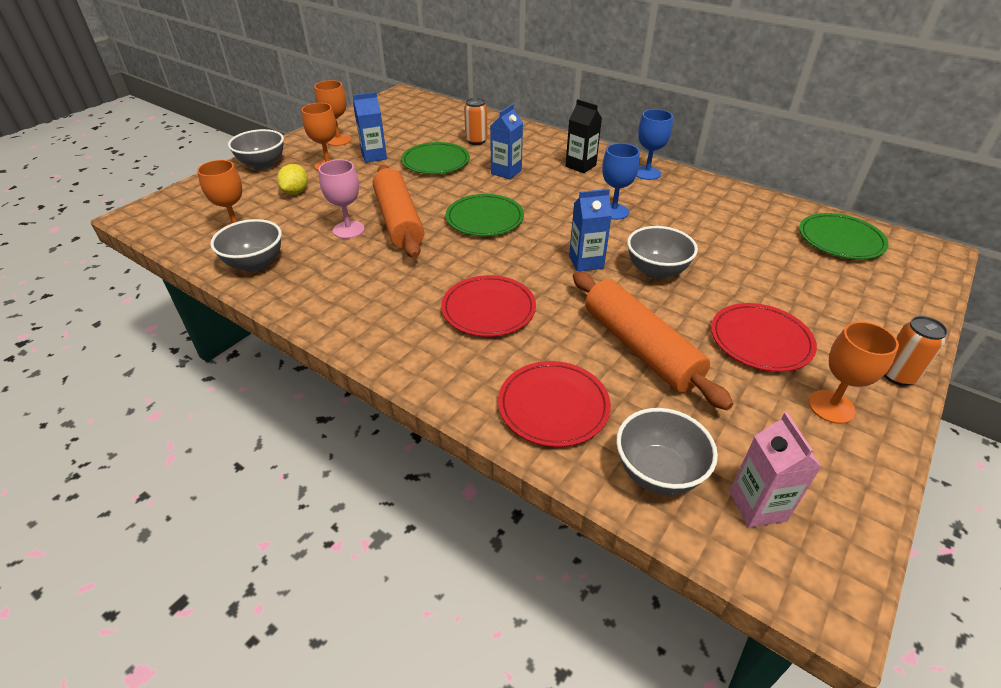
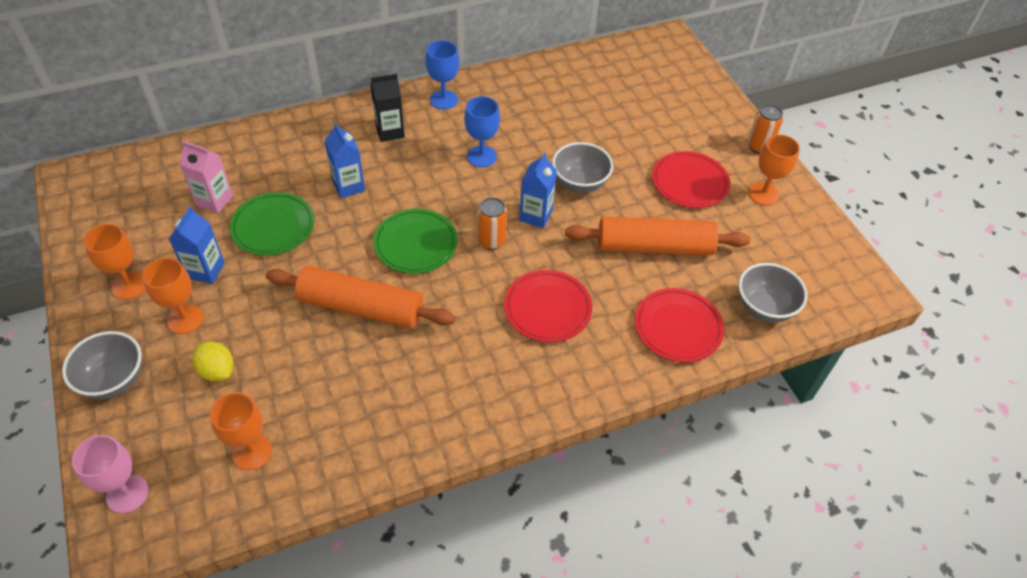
camera: 60 degrees left, 10 degrees up
grey bowl [210,219,282,272] -> none
pink goblet [319,159,365,239] -> pink goblet moved to [72,435,149,513]
orange can [464,98,487,145] -> orange can moved to [477,197,507,250]
pink carton [729,412,821,528] -> pink carton moved to [180,141,233,213]
green plate [799,213,889,259] -> none

